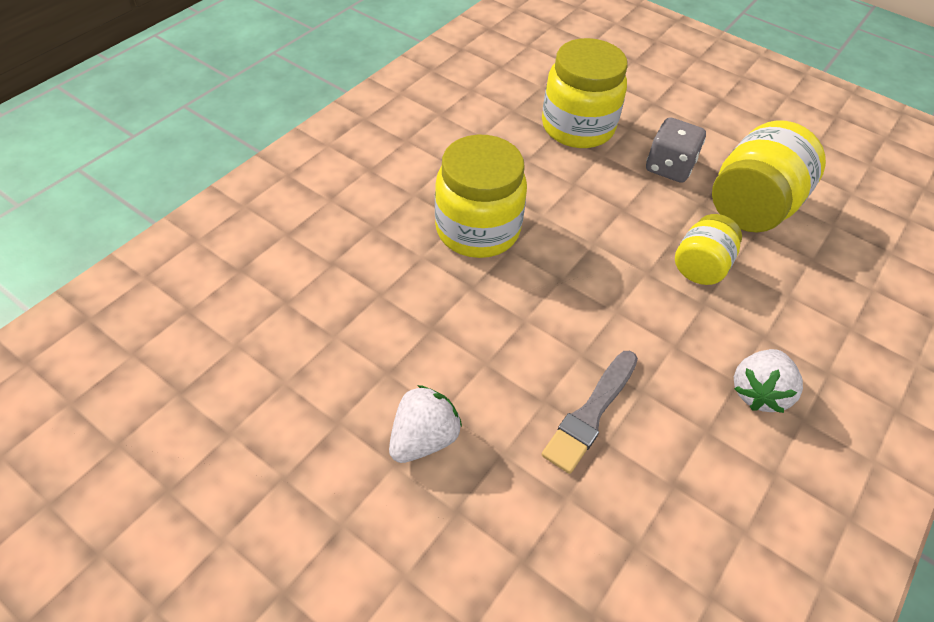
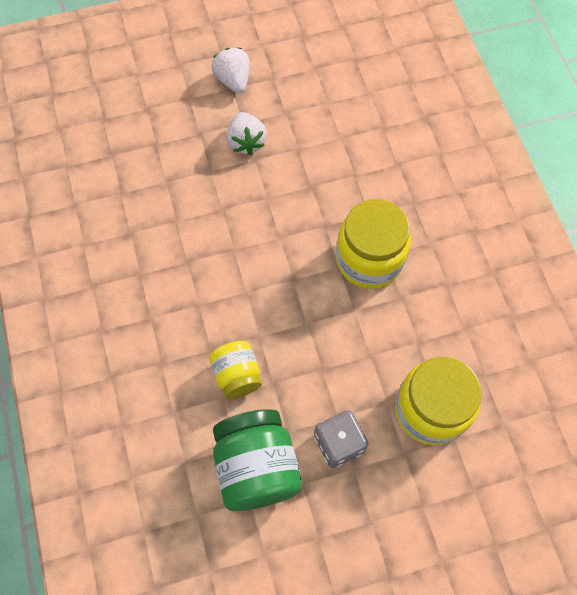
camera: 130 degrees right, 15 degrees up
grey brush [541,351,638,474] -> none
yellow jar [712,120,826,232] -> green jar [213,409,302,511]
white strawberry [734,349,803,413] -> white strawberry moved to [212,48,249,93]

